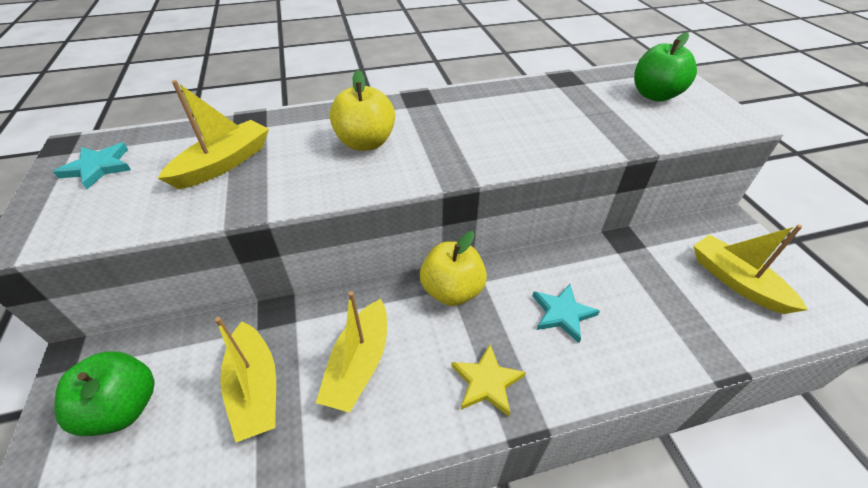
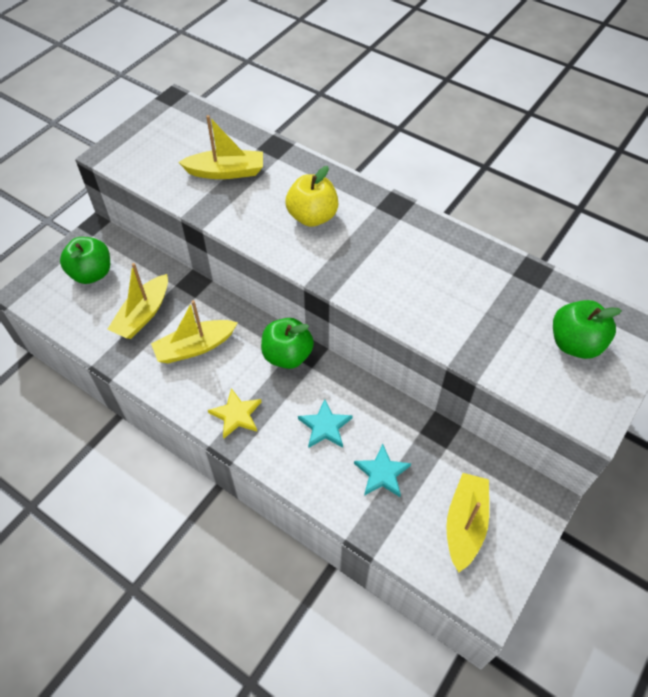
camera: 50 degrees right, 10 degrees up
turquoise star [53,143,131,189] -> turquoise star moved to [354,444,411,497]
yellow apple [420,231,487,306] -> green apple [261,318,314,369]

